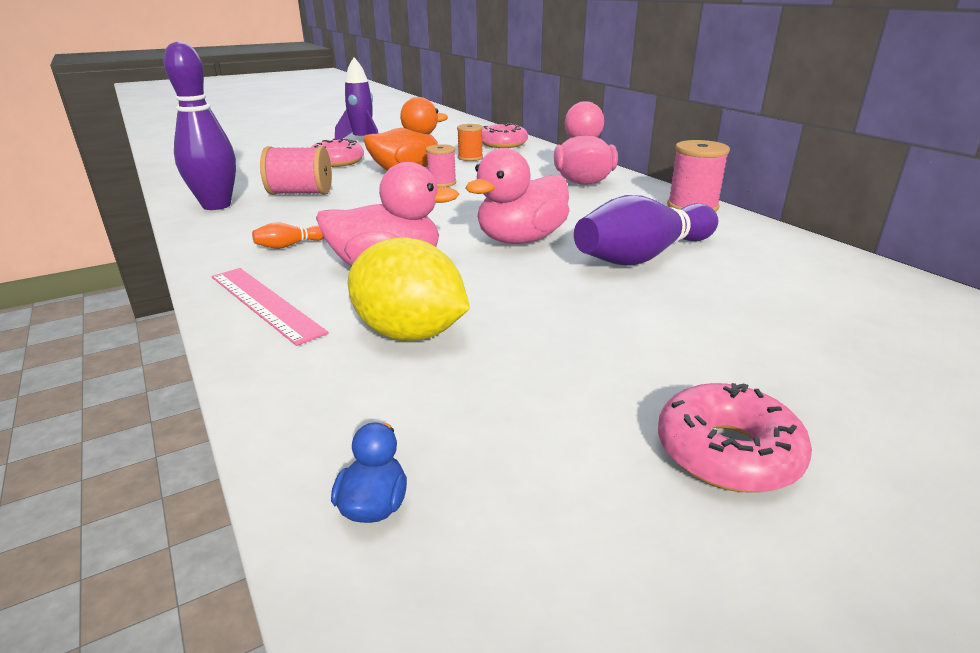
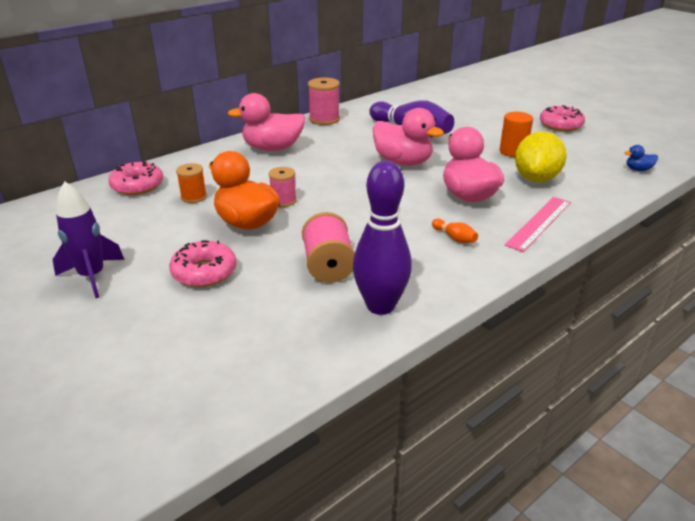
camera: 100 degrees left, 5 degrees up
none -> orange cylinder [499,112,533,157]

